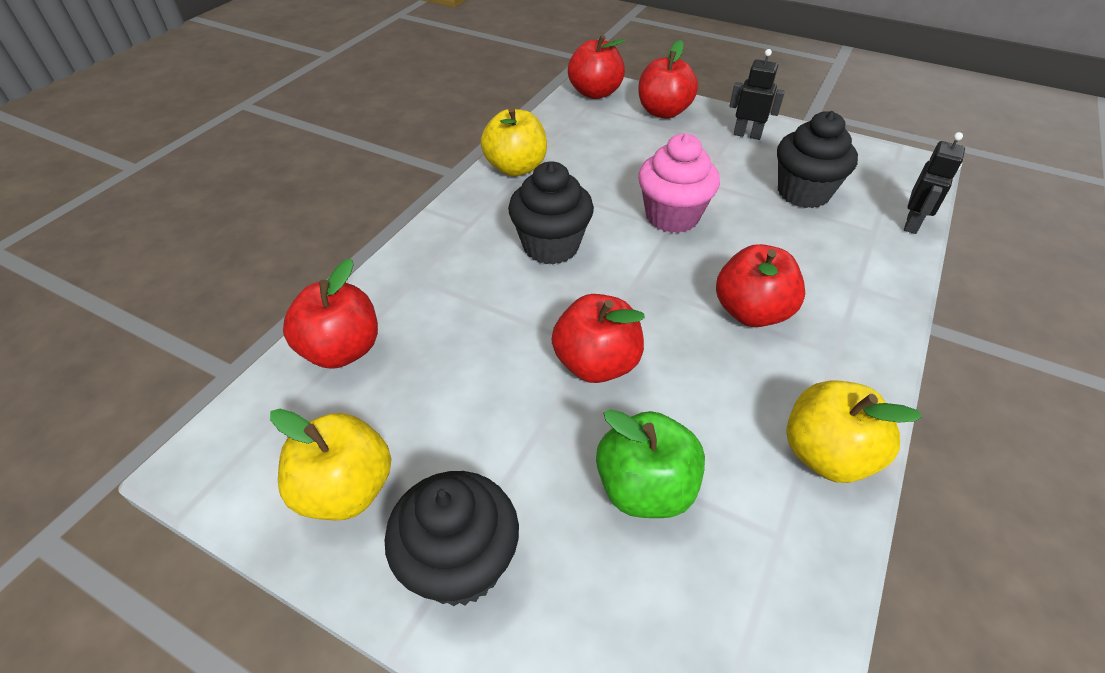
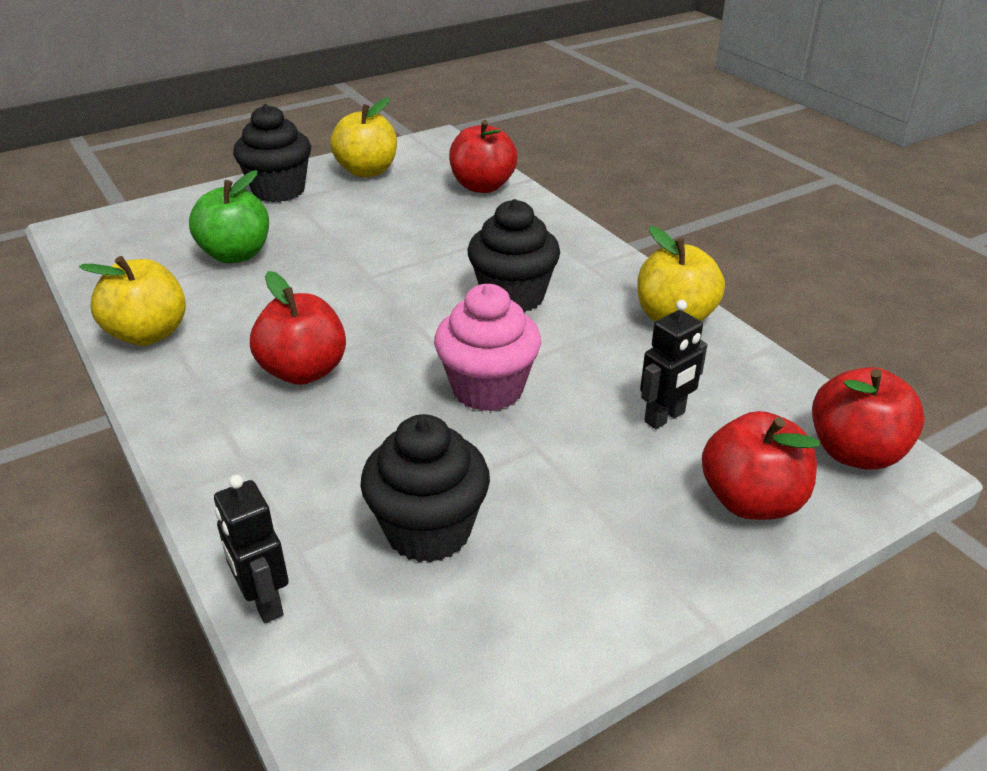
camera: 120 degrees right, 10 degrees down
red apple [552,294,645,383] -> none
black robot [729,49,785,140] -> black robot moved to [640,300,707,429]

